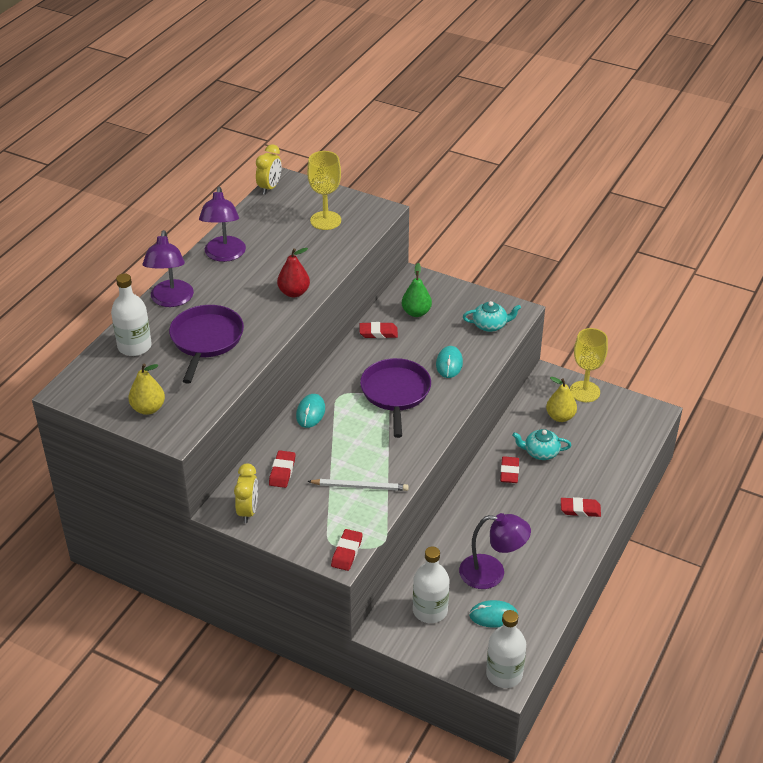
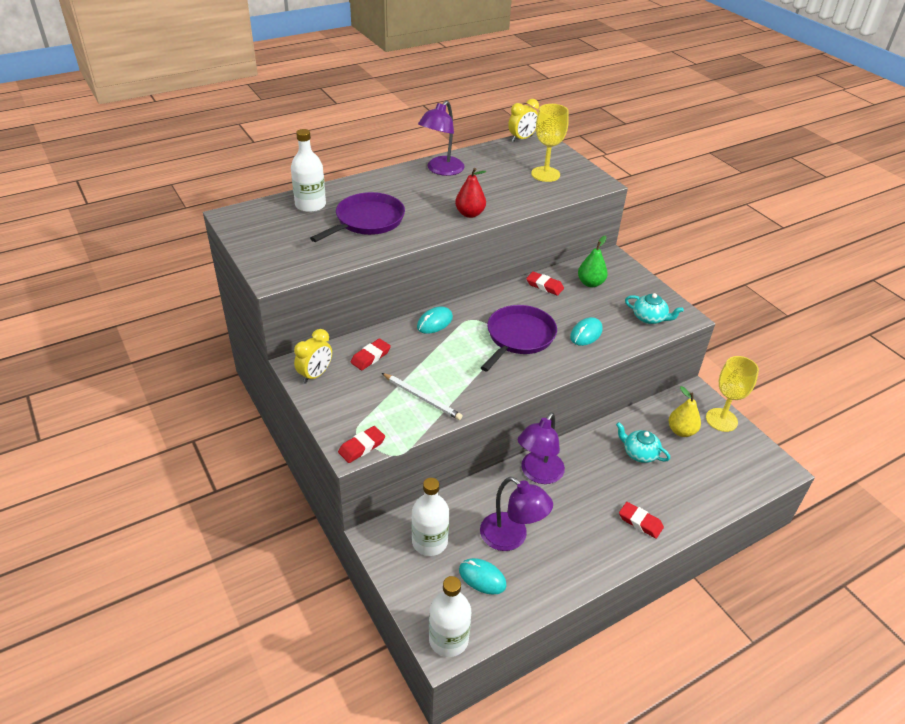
camera: 30 degrees right, 0 degrees up
yellow pear [128,363,165,415] -> none
purple lamp [143,230,194,307] -> purple lamp moved to [518,412,565,484]
red eraser [500,456,519,483] -> none

